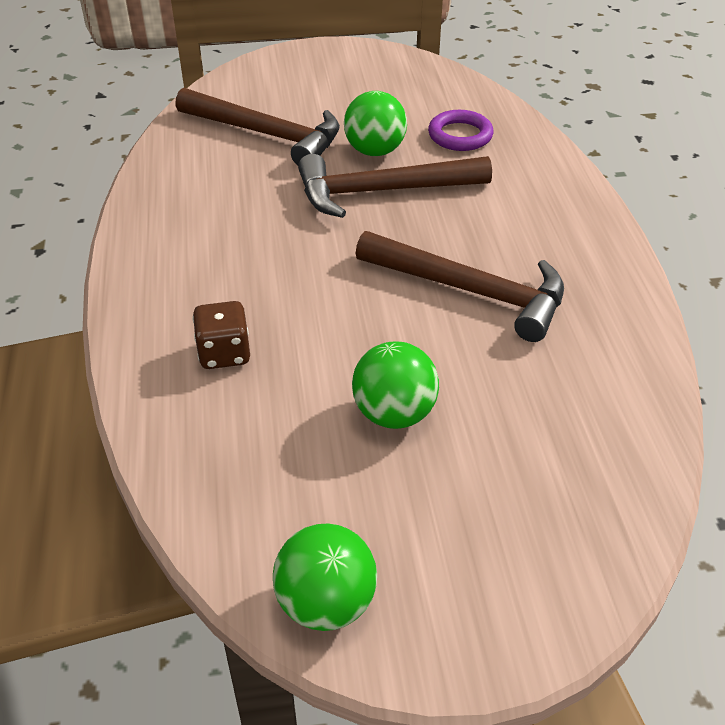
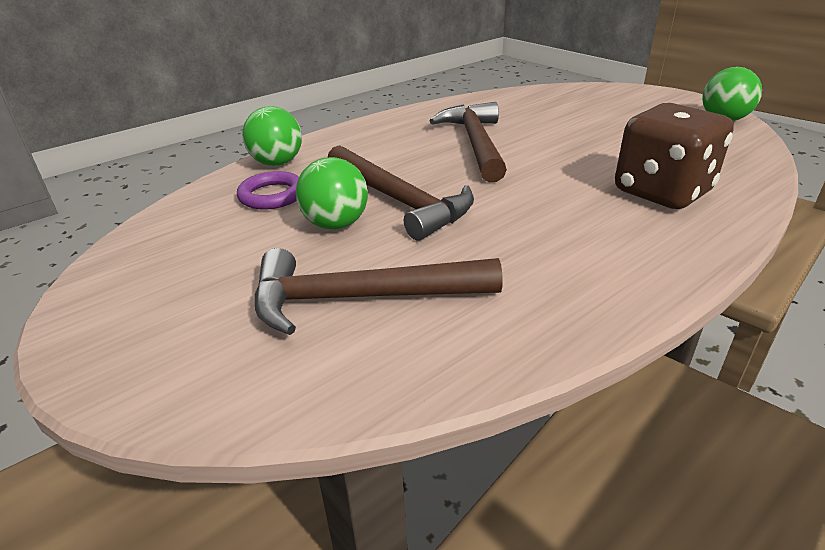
camera: 120 degrees left, 10 degrees down
brown hammer [175,87,340,165] -> brown hammer turned 90 degrees counterclockwise [255,248,502,335]
brown dice [192,301,250,369] -> brown dice [615,103,734,209], size x1.89
green ball [352,342,439,429] -> green ball moved to [242,106,302,166]

